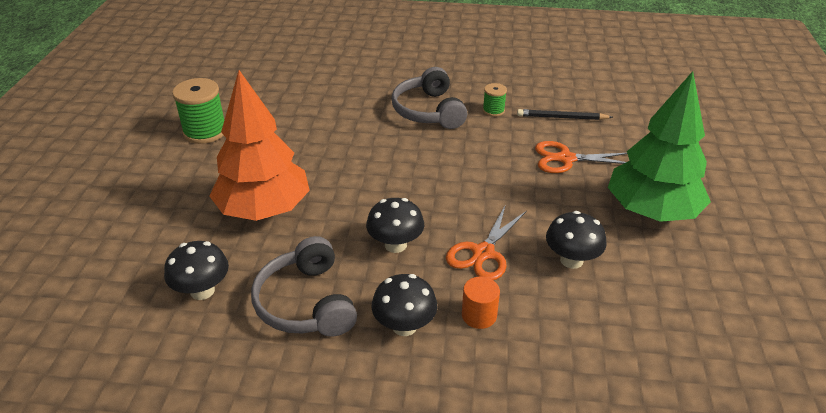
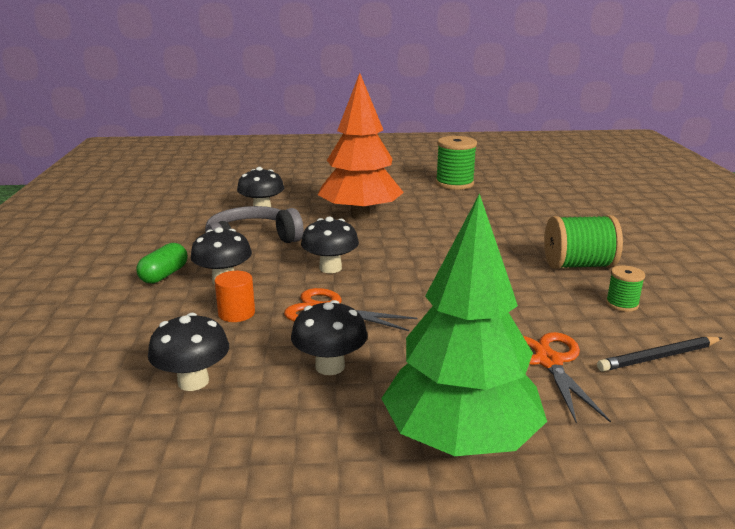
camera: 80 degrees right, 15 degrees down
grey headphones [391,67,467,129] -> green spool [544,215,623,269]
black pencil [517,109,613,120] -> black pencil turned 105 degrees counterclockwise [597,336,722,372]
none -> green capsule [136,243,188,284]
none -> black mushroom [148,313,229,391]

